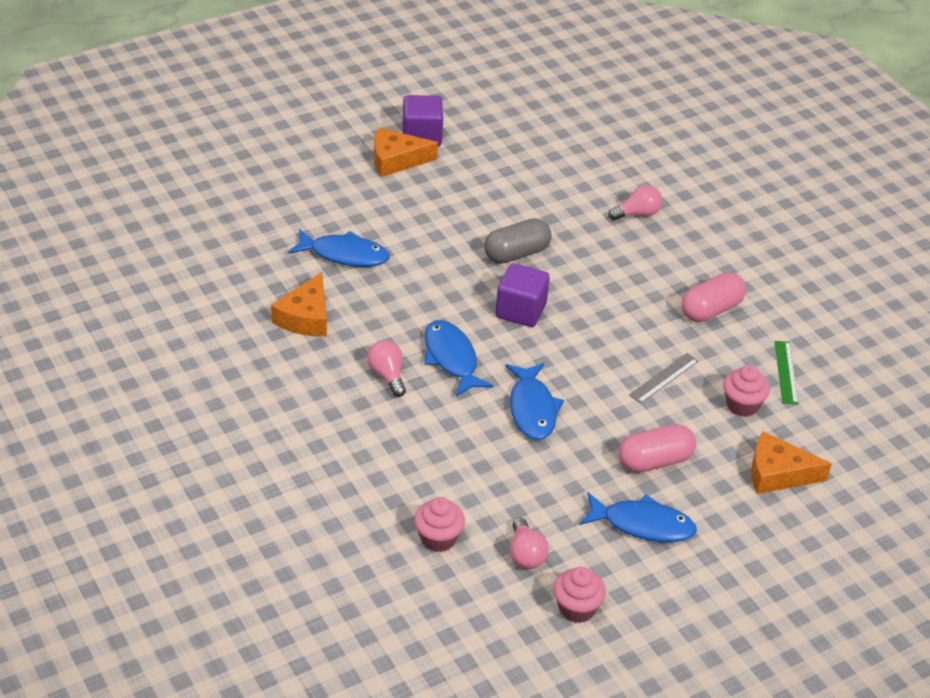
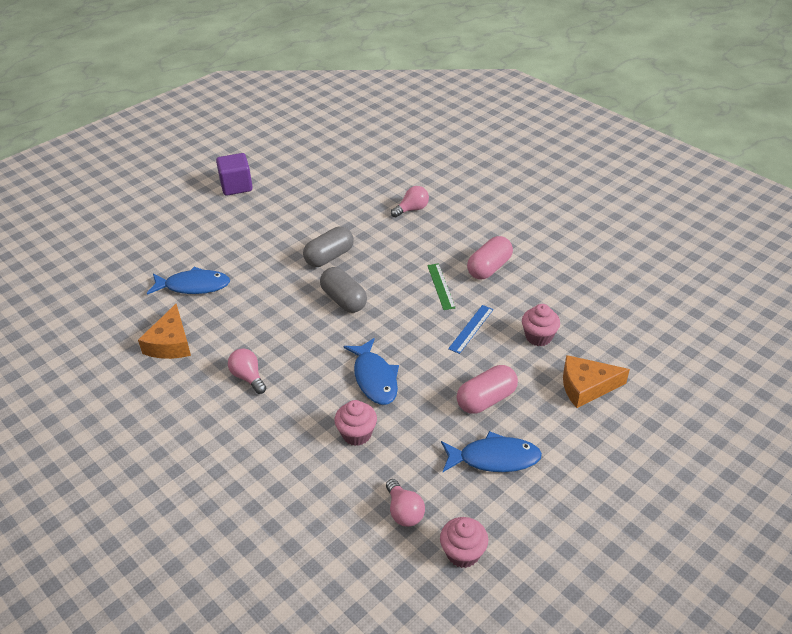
camera: 10 degrees left, 0 degrees up
orange cheese [374,128,438,177] -> none
pink cupcake [414,497,465,552] -> pink cupcake moved to [334,400,377,446]
blue fish [424,320,493,397] -> none
purple cube [495,263,550,327] -> grey capsule [320,267,367,313]
grey ruler [629,353,699,404] -> blue ruler [448,305,493,354]
green ruler [774,341,798,404] -> green ruler moved to [427,263,456,310]

